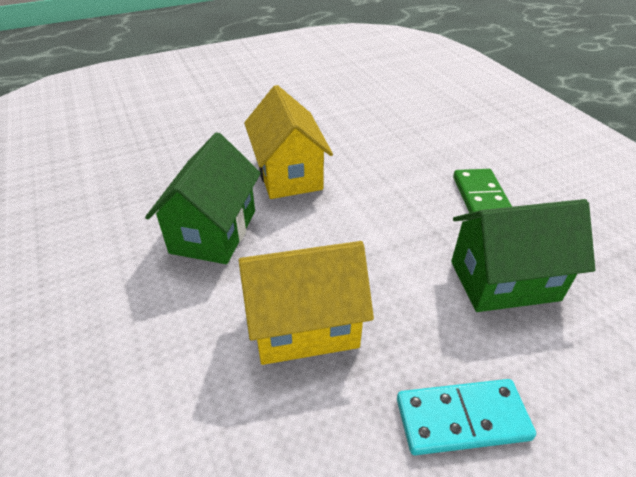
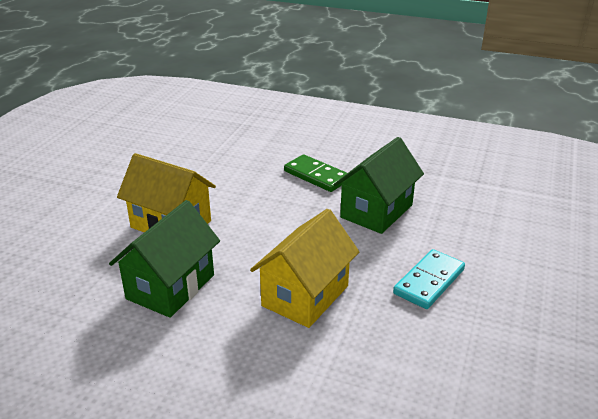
camera: 45 degrees left, 10 degrees down
green house [145,132,261,264] -> green house turned 60 degrees clockwise [109,200,220,318]

